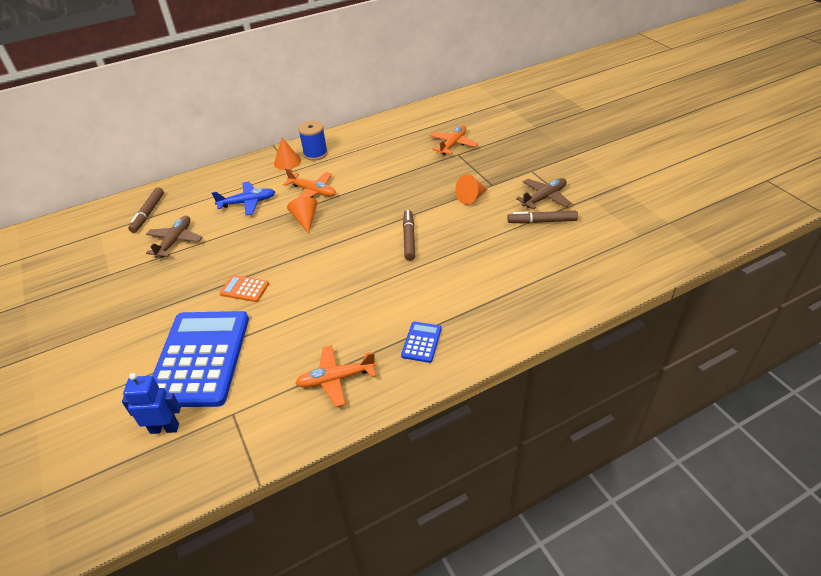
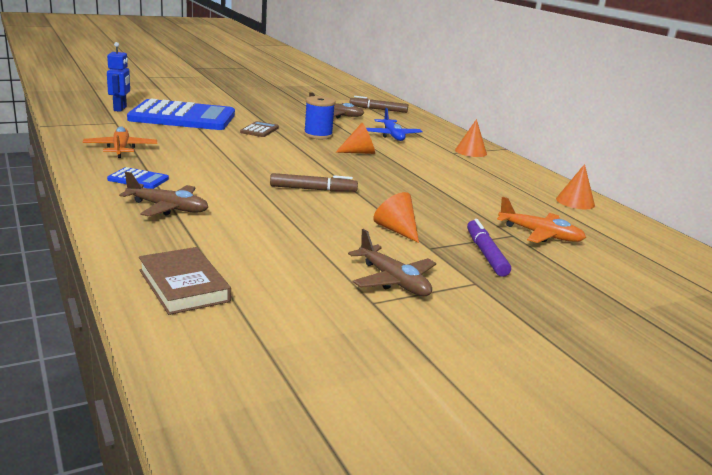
camera: 85 degrees right, 20 degrees down
orange calculator [220,275,269,302] -> brown calculator [240,121,279,137]
orange plane [283,168,336,199] -> none
blue spool [298,121,328,160] -> blue spool moved to [304,96,336,139]
brown marker [507,211,578,224] -> none
none -> brown plane [119,172,208,217]
none -> brown book [139,247,231,315]
none -> purple marker [467,219,511,277]
none -> orange cone [556,164,595,209]

